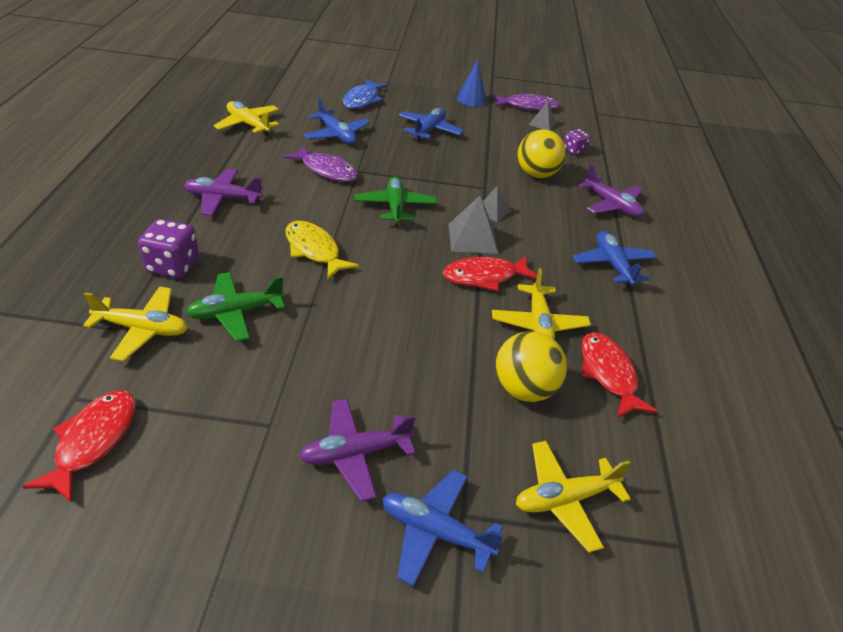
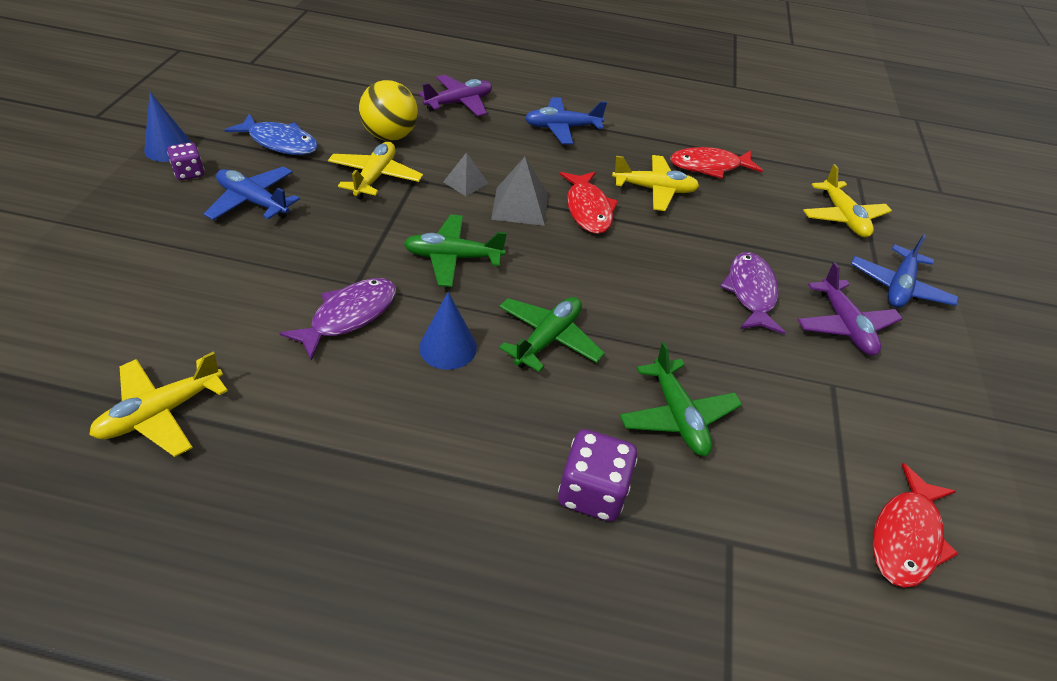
camera: 85 degrees left, 5 degrees up
red fish [22,390,136,503] -> red fish turned 75 degrees counterclockwise [873,463,958,588]
yellow plane [83,286,188,361] -> yellow plane moved to [328,142,423,199]
purple plane [184,168,264,216] -> none
yellow fish [286,221,359,279] -> green plane [499,297,605,372]
blue plane [304,98,370,144] -> none
blue fish [343,79,388,109] -> blue fish moved to [225,113,318,155]
purple fish [493,93,559,111] -> purple fish moved to [720,252,785,334]
yellow ball [495,331,567,402] -> none
grey pyramid [529,101,556,130] -> none
purple dice [564,129,590,155] -> purple dice moved to [167,142,205,180]
none -> blue cone [419,292,477,370]

